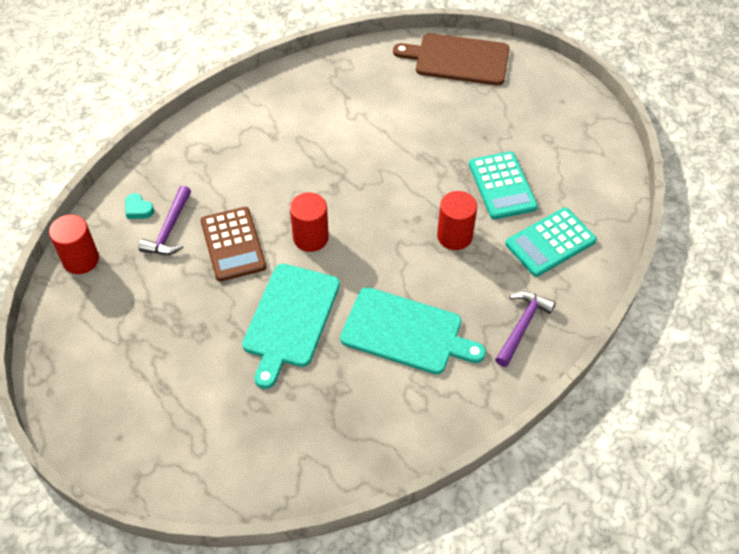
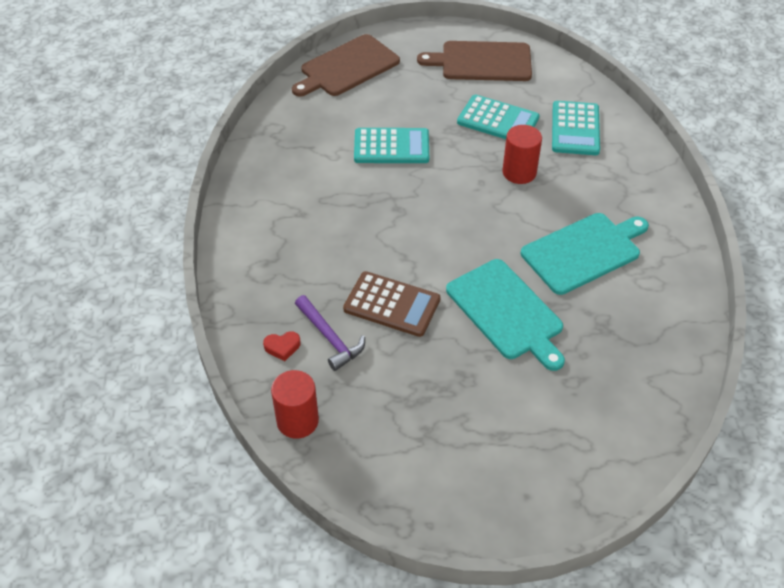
camera: 50 degrees left, 5 degrees down
turquoise heart [125,193,154,219] -> red heart [263,332,301,361]
red cylinder [290,192,329,252] -> none
purple hammer [495,292,556,367] -> none
none -> turquoise calculator [354,128,429,163]
none -> brown cutting board [417,41,532,81]

